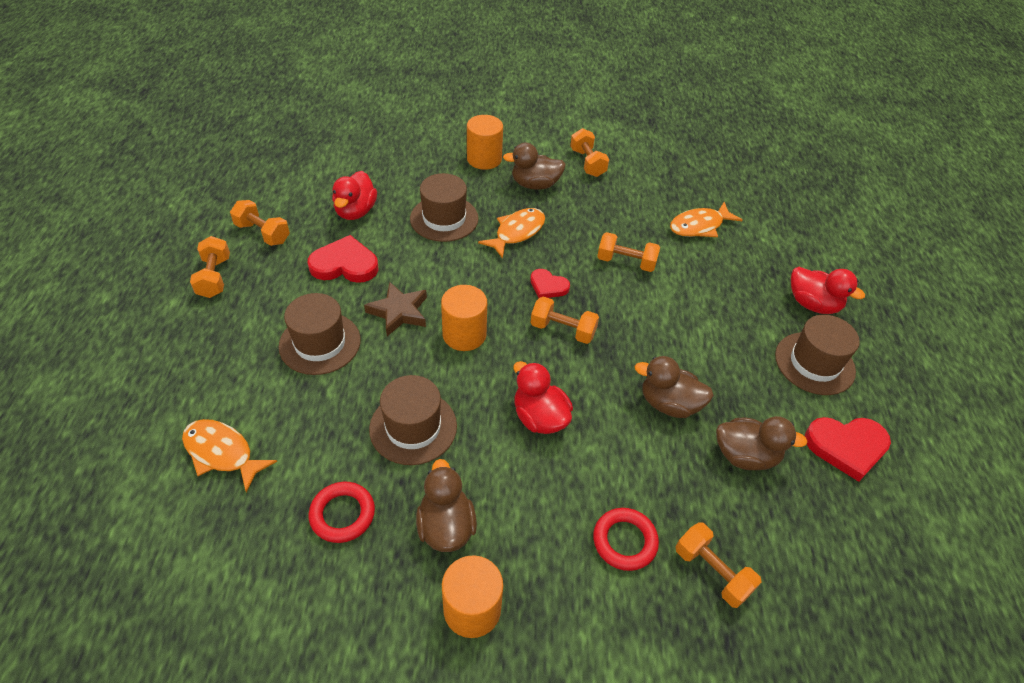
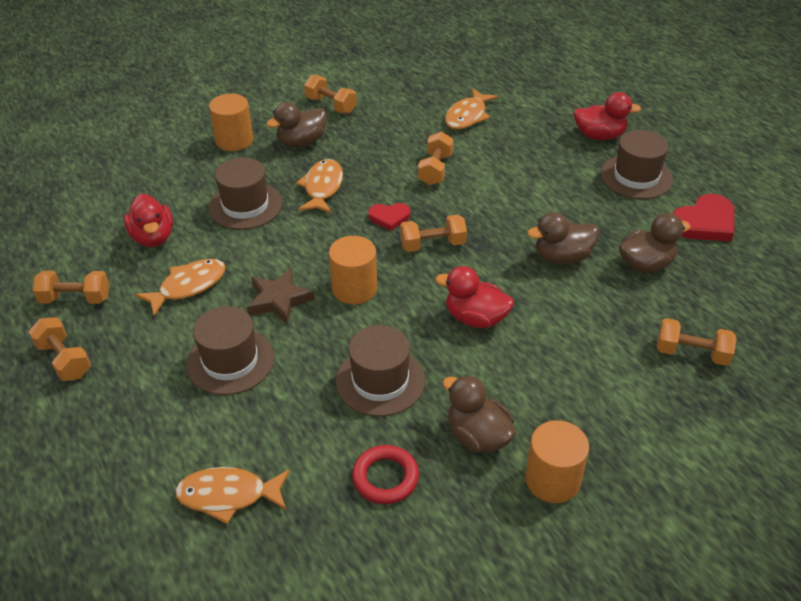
camera: 30 degrees left, 5 degrees down
red heart [308,235,379,283] -> orange fish [135,259,226,316]
red ring [593,508,659,571] -> none
orange dumbbell [597,232,660,272] -> orange dumbbell turned 60 degrees counterclockwise [418,131,454,185]

